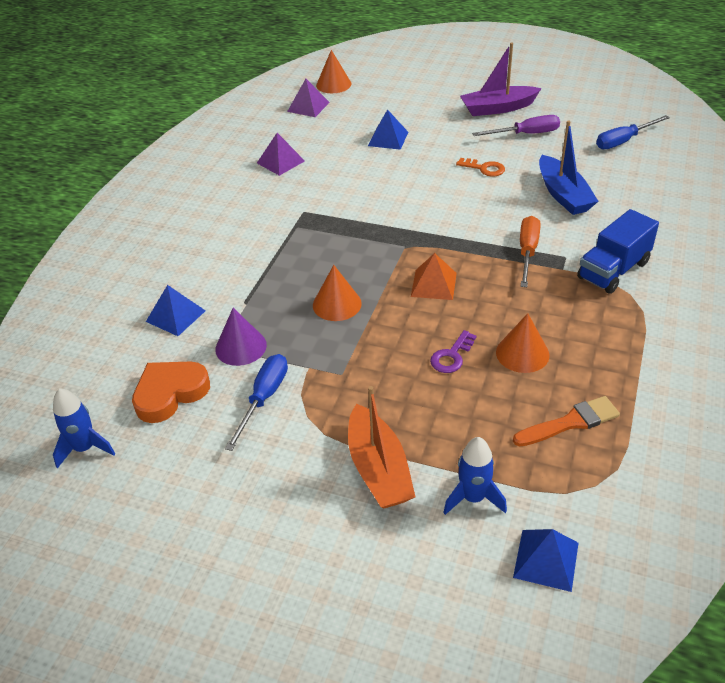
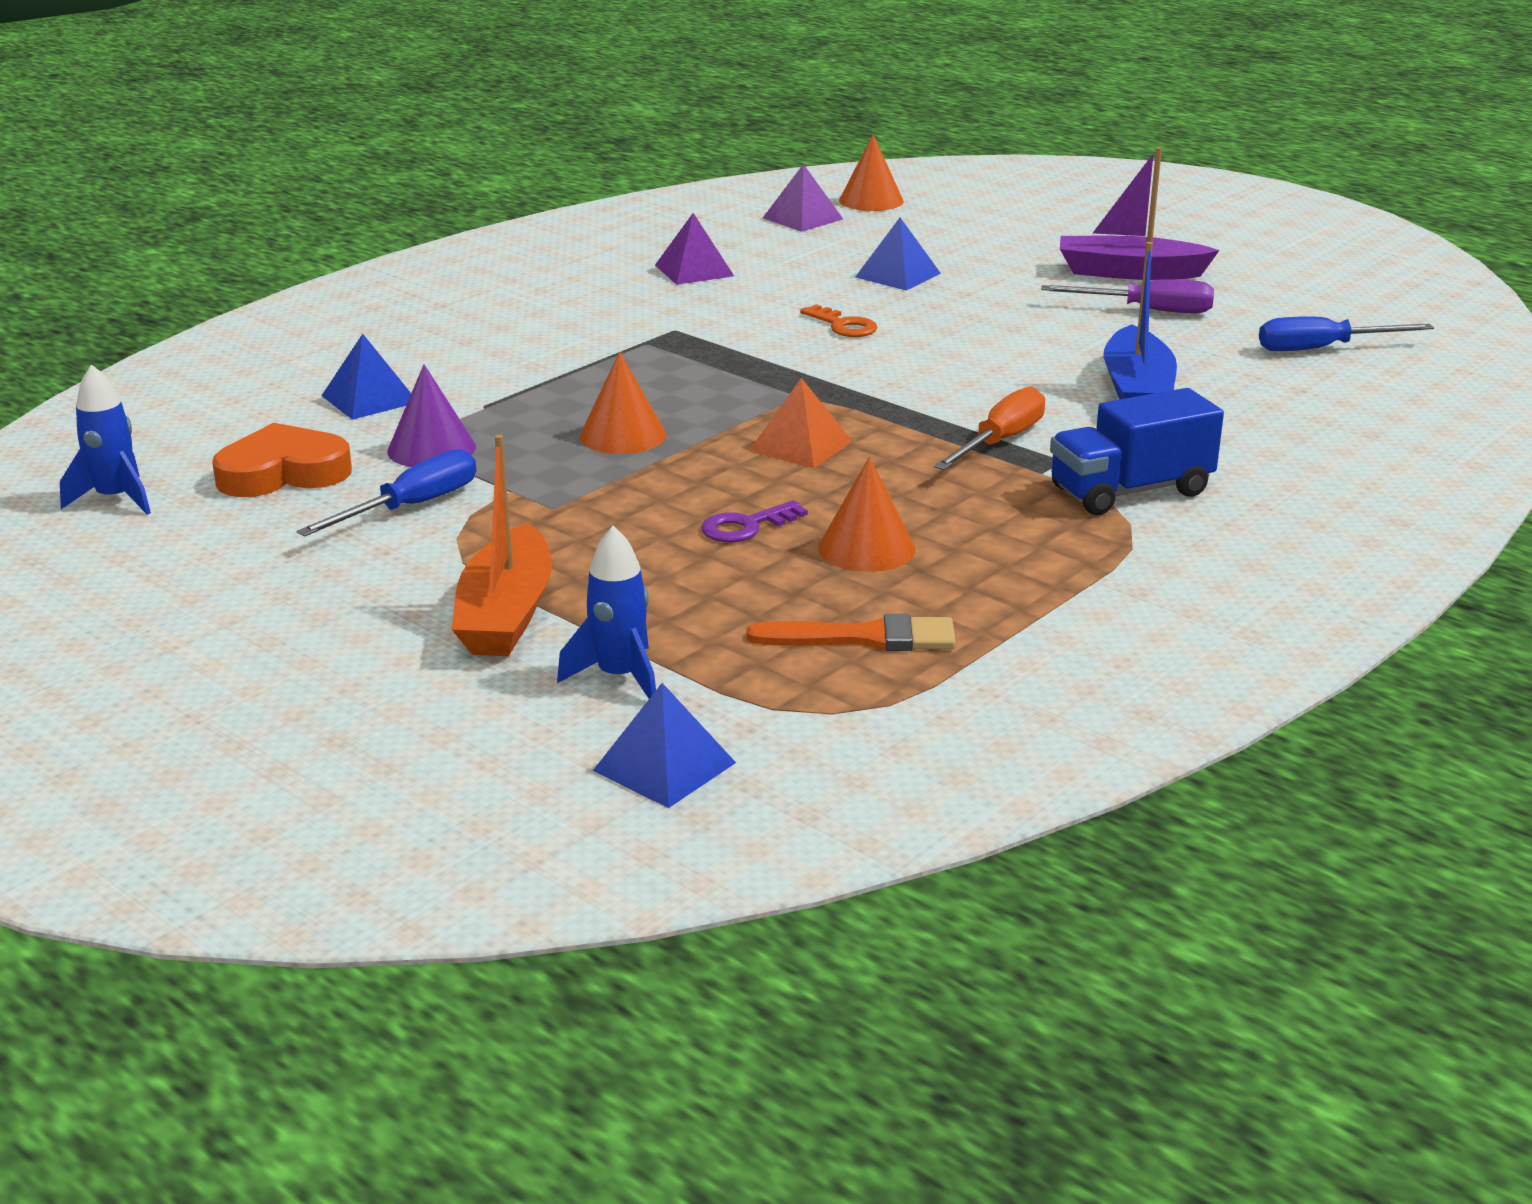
camera: 20 degrees right, 15 degrees down
orange key [456,158,505,177] -> orange key moved to [800,304,878,337]

